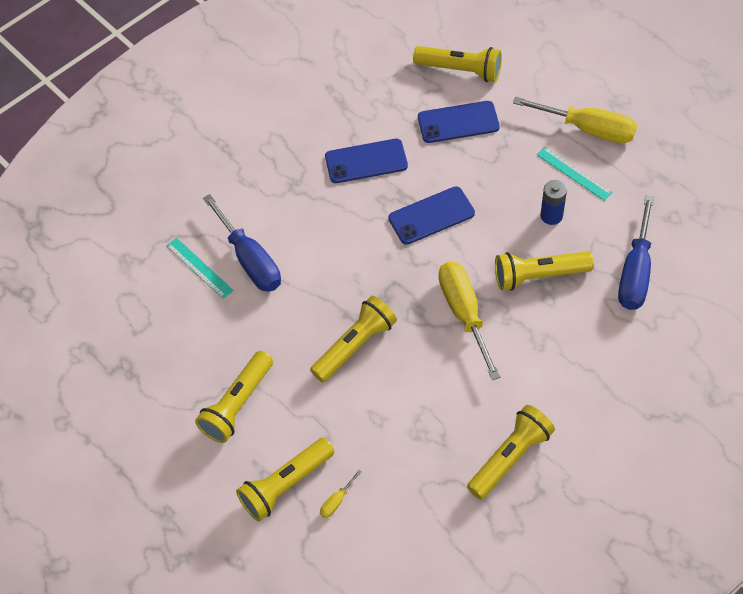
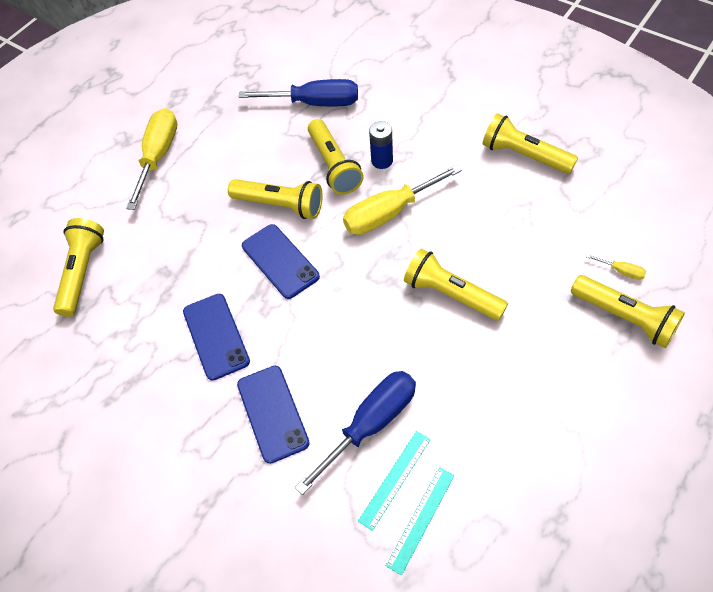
camera: 100 degrees left, 0 degrees up
yellow flashlight [195,351,273,443] -> yellow flashlight moved to [228,179,323,219]
blue phone [418,101,500,143] -> blue phone moved to [237,366,310,464]
turquoise ruler [537,147,613,201] -> turquoise ruler moved to [386,467,455,576]
blue battery [540,180,567,225] -> blue battery moved to [369,121,393,169]

